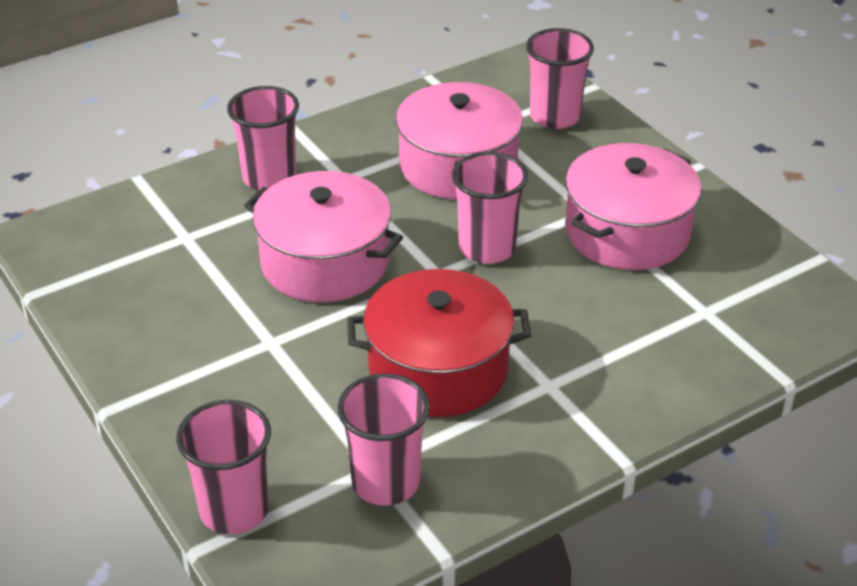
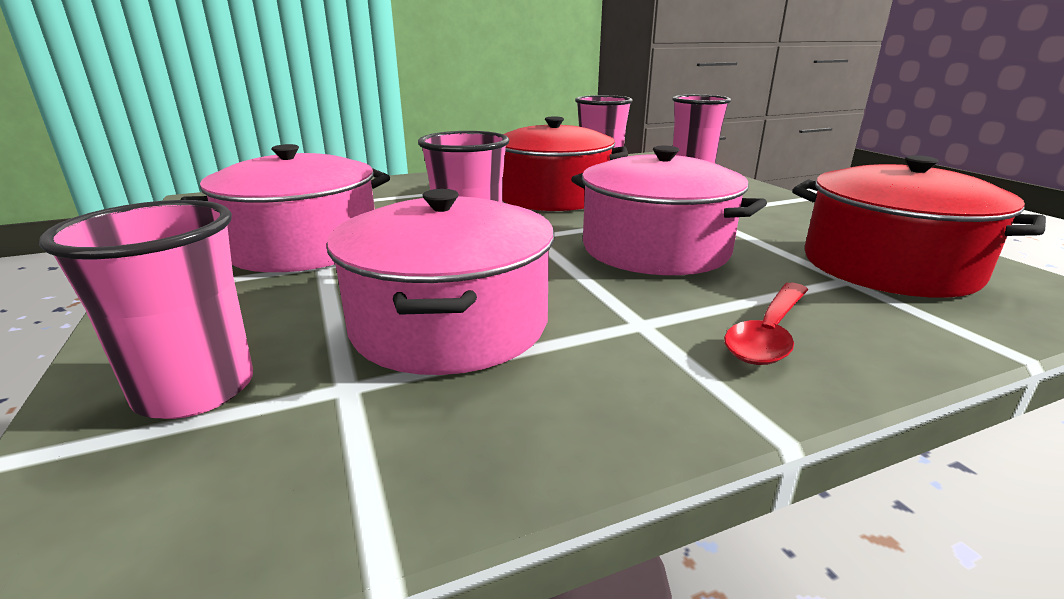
camera: 170 degrees left, 15 degrees down
pink cup [227,86,299,191] -> red spoon [724,283,808,365]
none -> red pot [792,155,1046,298]

